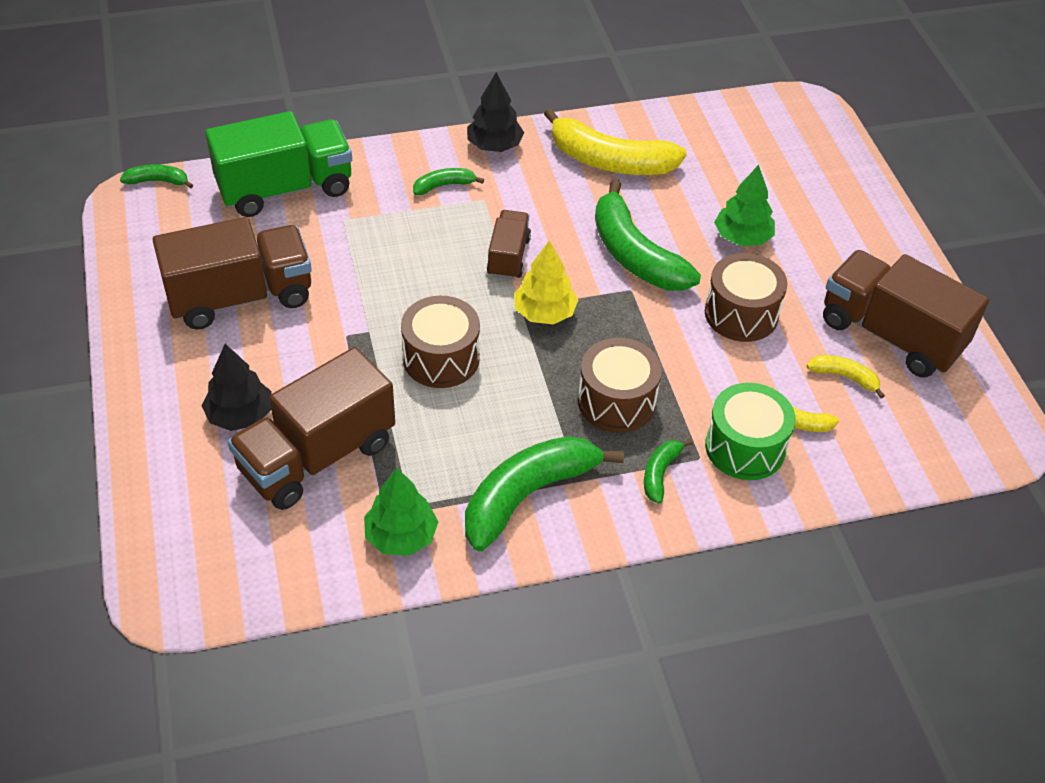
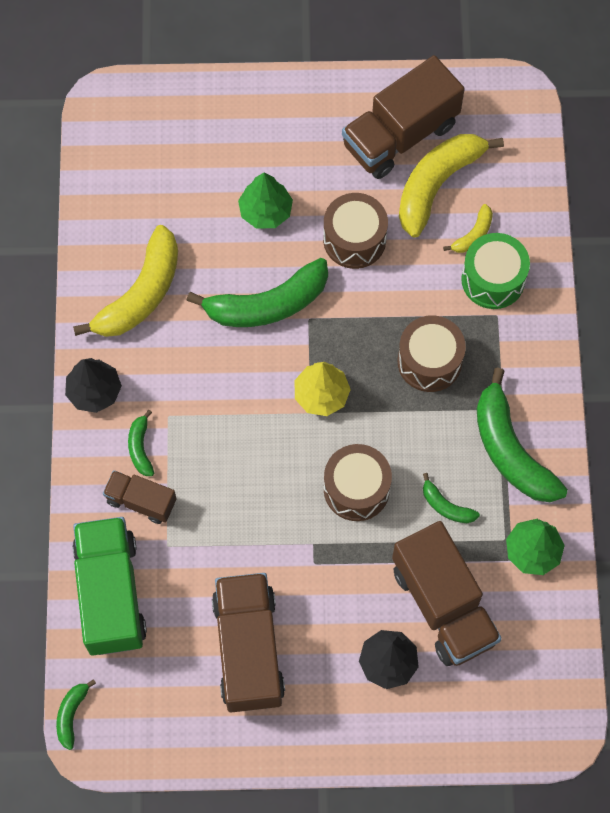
camera: 75 degrees left, 20 degrees up
brown truck [487,210,531,280] -> brown truck moved to [103,470,177,524]
green banana [644,439,693,504] -> green banana moved to [423,473,480,523]
yellow banana [807,355,885,399] -> yellow banana [399,134,504,238], size x2.14

